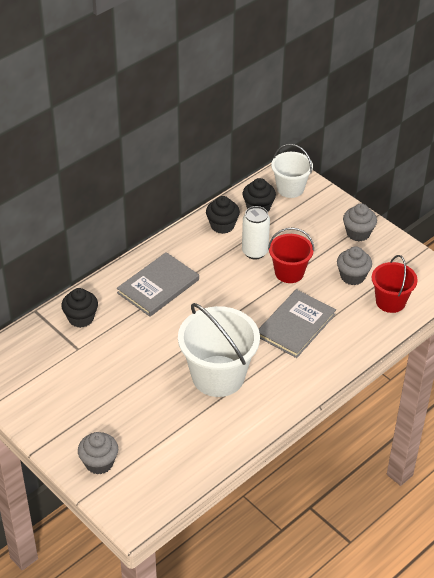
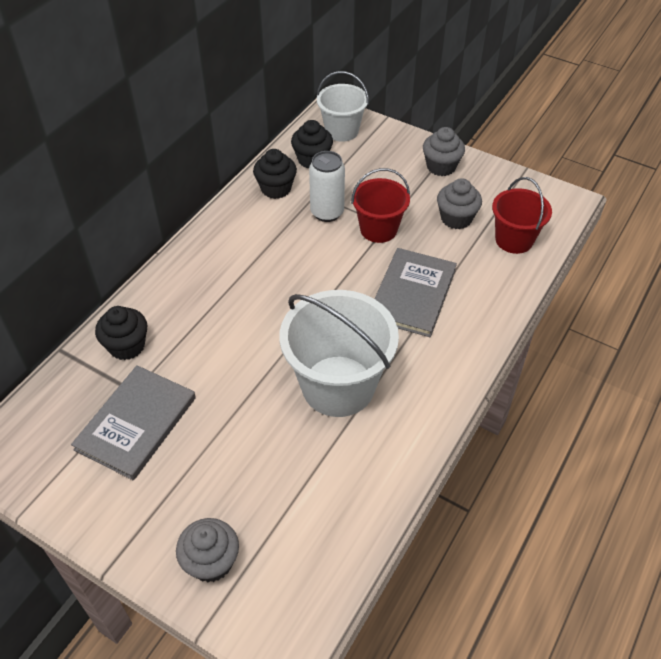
camera: 15 degrees left, 5 degrees up
grey book [117,252,199,317] -> grey book moved to [71,365,196,480]

